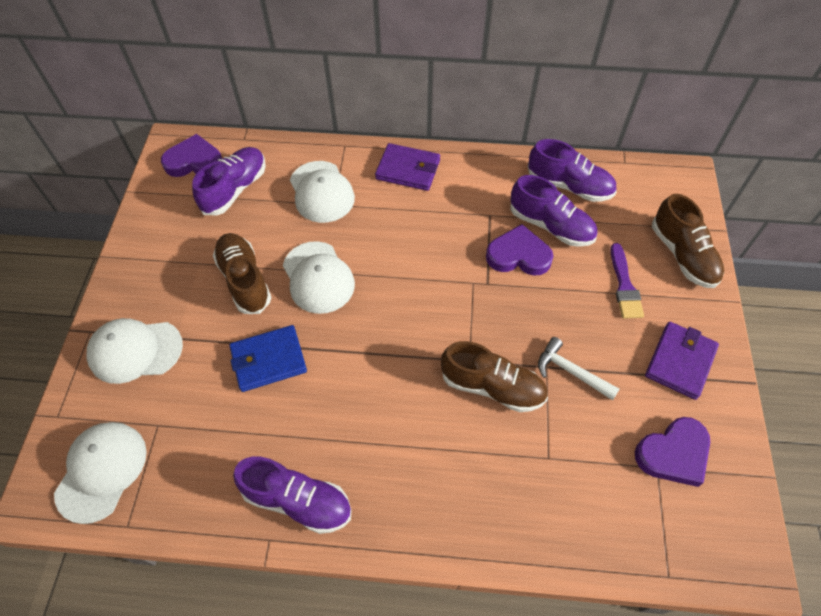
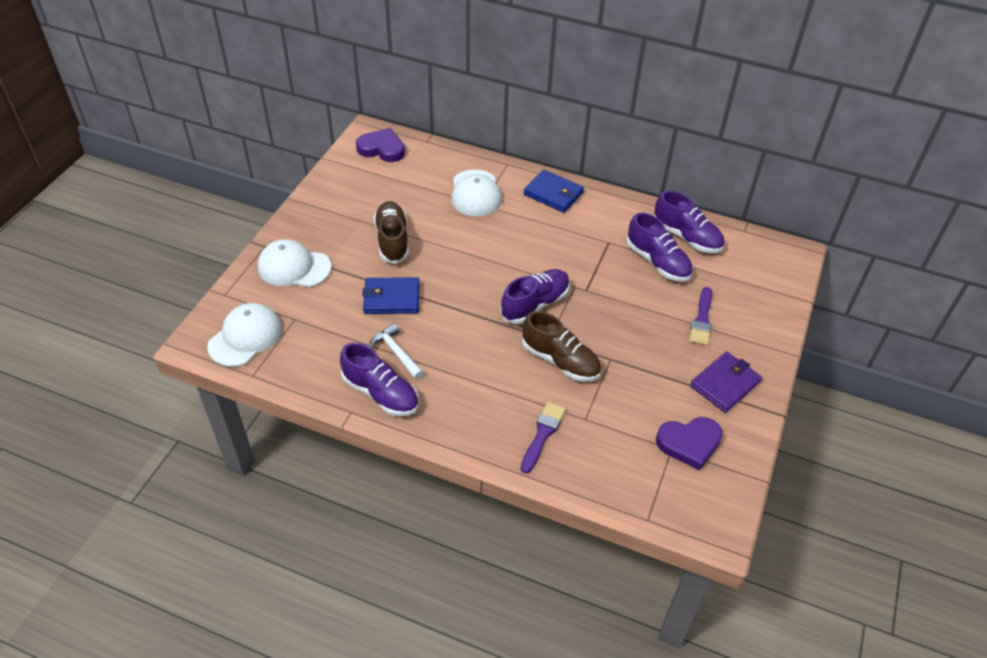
camera: 15 degrees right, 10 degrees down
purple shoe [192,147,266,215] -> purple shoe moved to [500,269,570,324]
white cap [283,241,355,314] -> none
purple wallet [375,143,440,191] -> blue wallet [524,170,584,213]
purple heart [486,224,553,276] -> none
white hammer [538,337,620,401] -> white hammer moved to [370,323,424,380]
brown shoe [652,194,724,288] -> none
none -> purple brush [521,402,566,473]

